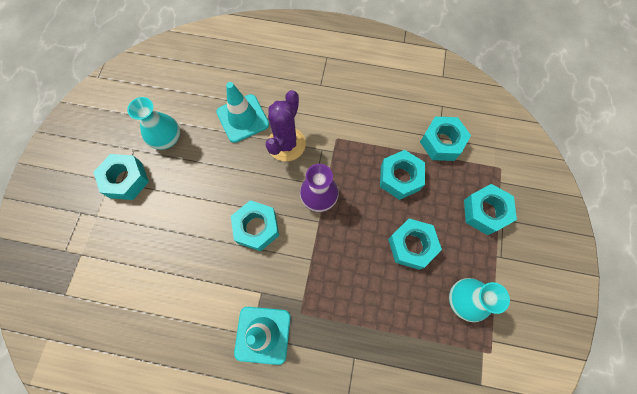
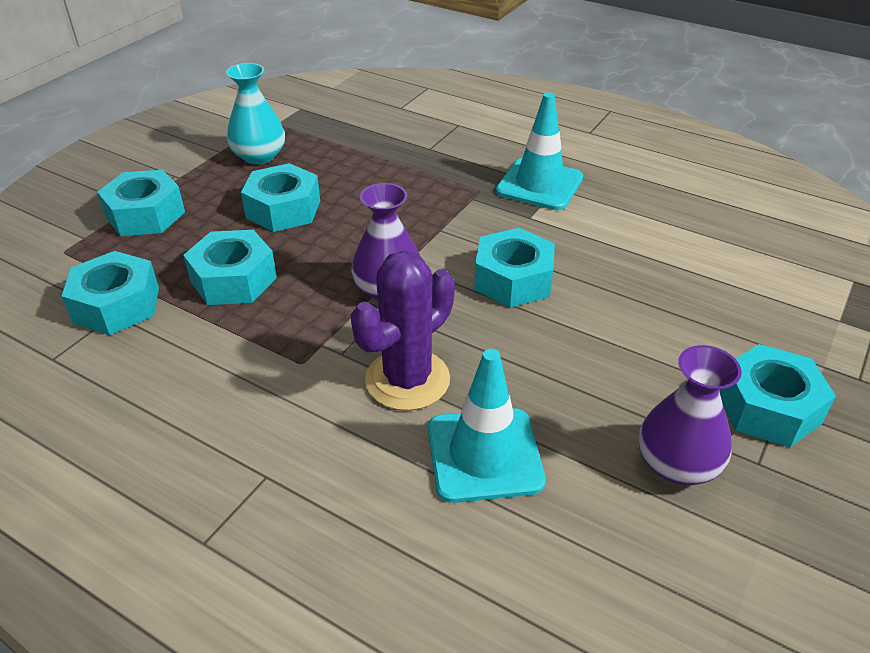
camera: 160 degrees left, 30 degrees down
turquoise vase [127,97,180,150] -> purple vase [639,345,742,485]

